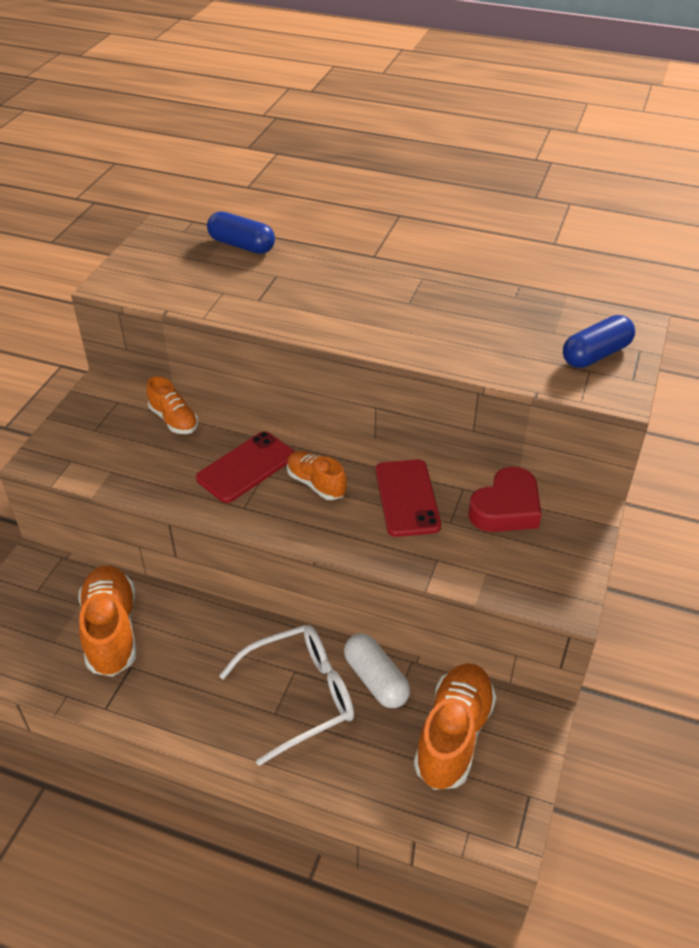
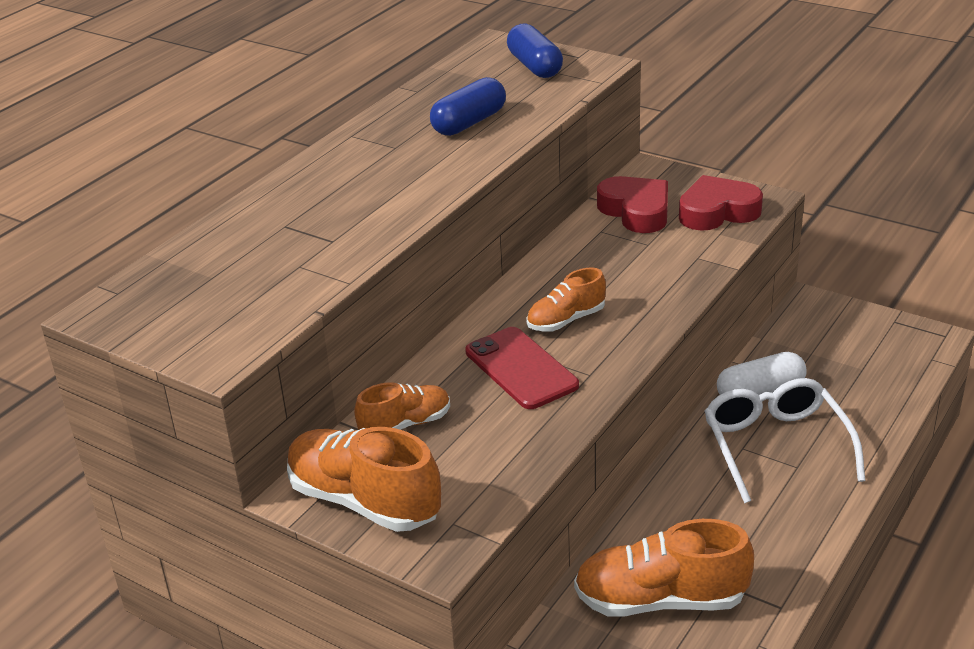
camera: 75 degrees left, 10 degrees down
blue capsule [207,211,275,254] -> blue capsule moved to [430,77,506,136]
red phone [376,459,441,537] -> none
orange shoe [414,663,496,790] -> orange shoe moved to [287,427,441,532]
none -> red heart [679,175,763,231]

